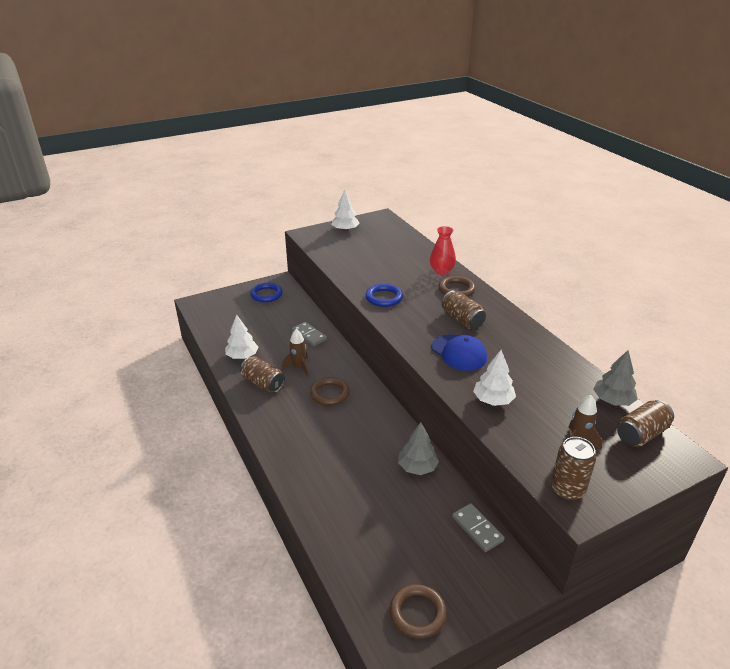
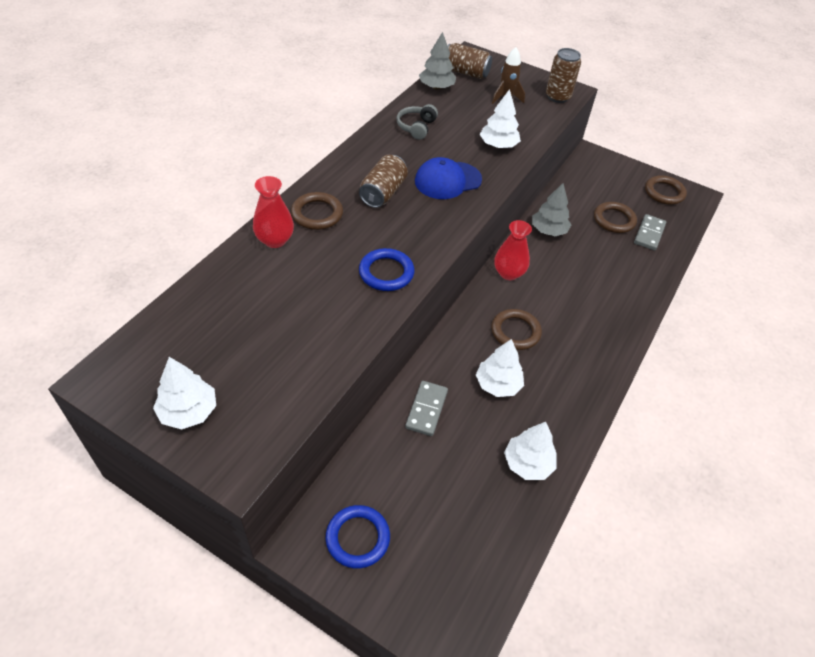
camera: 125 degrees left, 15 degrees up
brown can [240,356,285,393] -> none
brown rocket [282,329,309,377] -> white tree [476,339,524,397]
blue cap [431,335,487,371] -> blue cap turned 135 degrees counterclockwise [415,157,482,199]
grey domino [452,503,505,552] -> grey domino moved to [634,214,666,251]
none -> grey headphones [397,104,438,140]
none -> red vase [494,220,532,280]
none -> brown ring [594,202,637,233]

